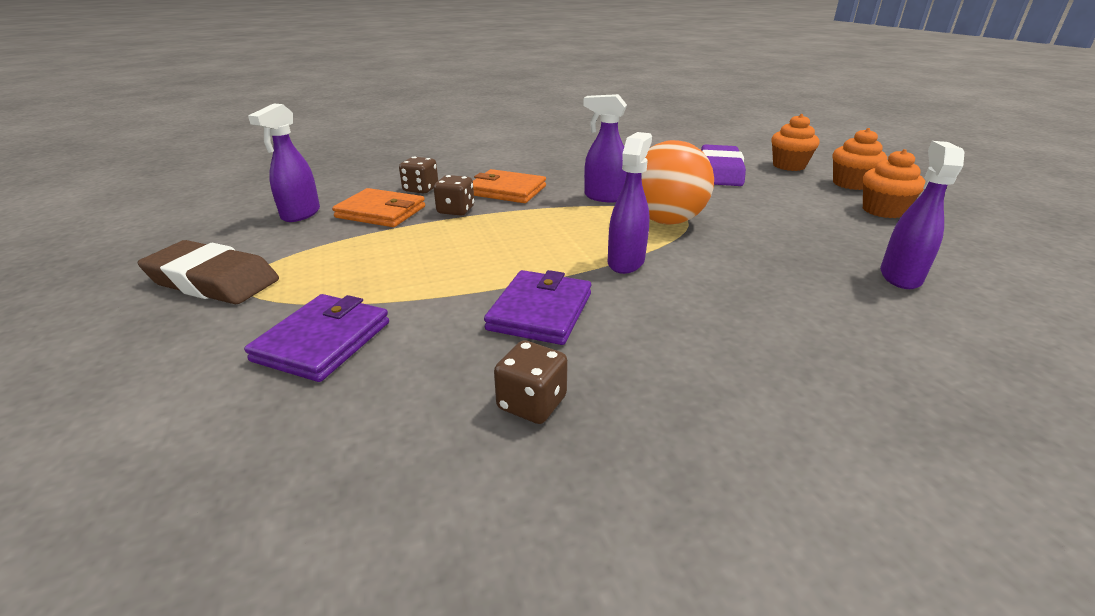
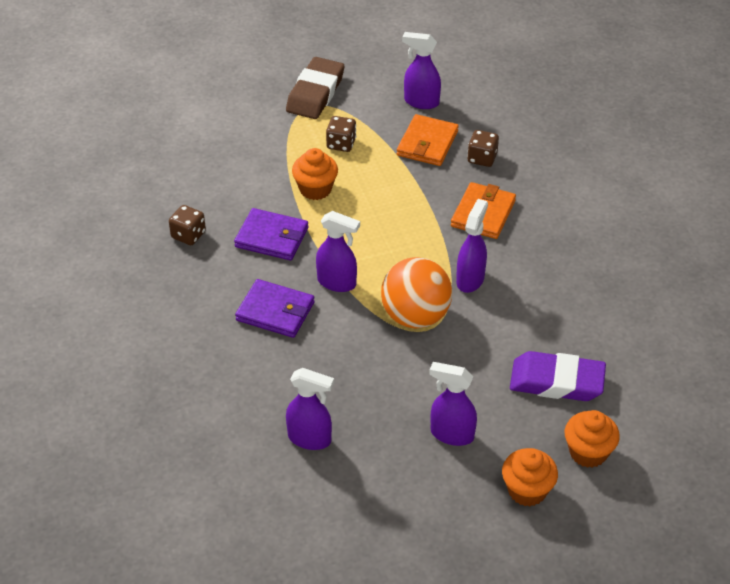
camera: 90 degrees right, 15 degrees up
purple wallet [244,294,389,382] -> purple wallet moved to [235,279,315,338]
brown dice [434,175,474,216] -> brown dice moved to [326,116,356,152]
orange cupcake [863,149,926,218] -> orange cupcake moved to [292,148,338,200]
none -> purple spray bottle [429,362,477,446]

